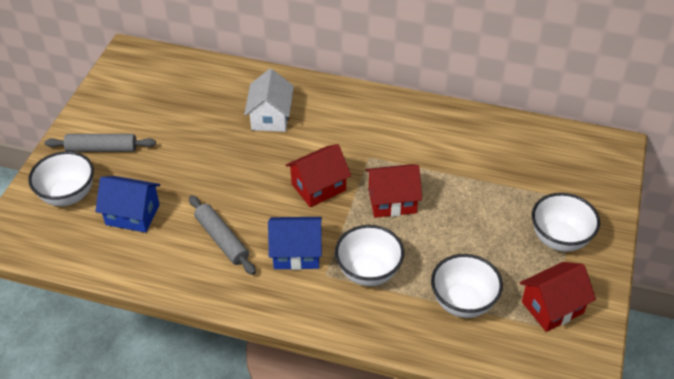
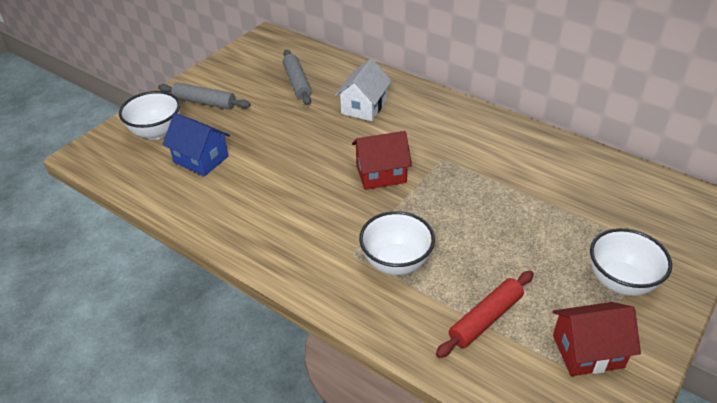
camera: 20 degrees right, 5 degrees down
grey rolling pin [189,195,256,275] -> grey rolling pin moved to [283,50,312,105]
blue house [268,217,322,270] -> none
red house [365,164,422,218] -> none
white bowl [431,254,503,318] -> red rolling pin [436,271,534,358]

